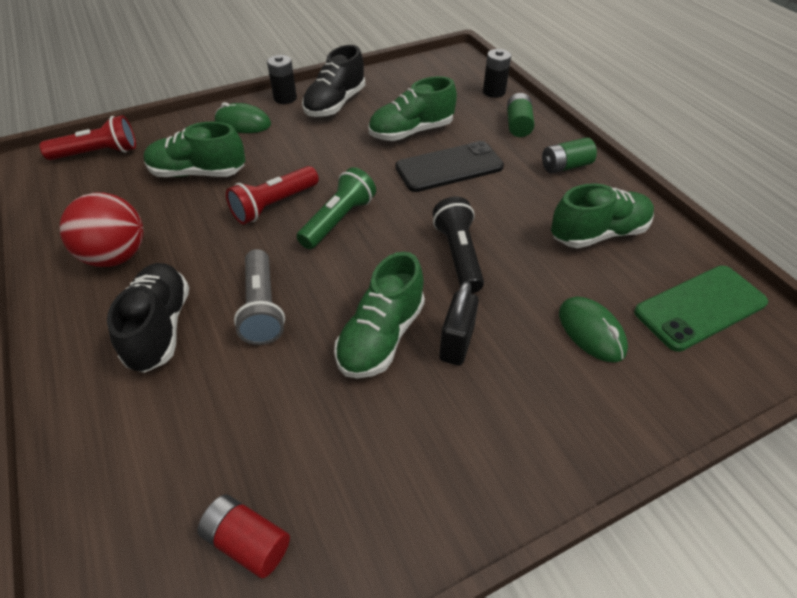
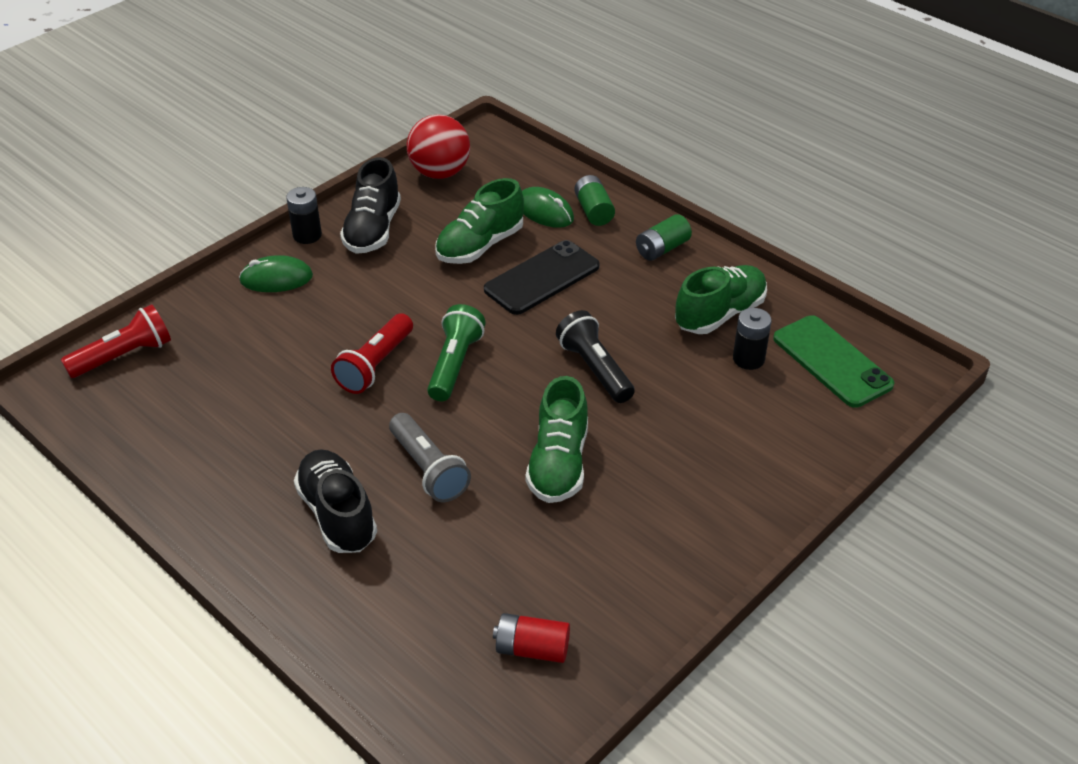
camera: 20 degrees left, 5 degrees down
red ball [60,192,144,267] -> red ball moved to [407,115,470,179]
green shoe [144,121,245,177] -> none
black padlock [439,281,479,365] -> none
black battery [483,49,511,98] -> black battery moved to [733,308,772,370]
green mouse [559,296,628,362] -> green mouse moved to [522,187,574,228]
green phone [634,266,768,352] -> green phone turned 75 degrees counterclockwise [773,315,894,408]

